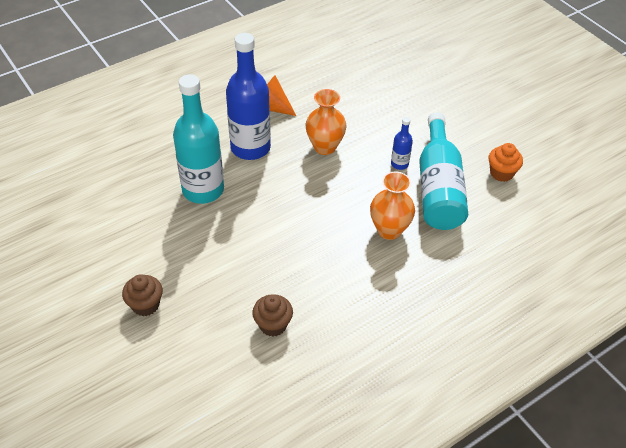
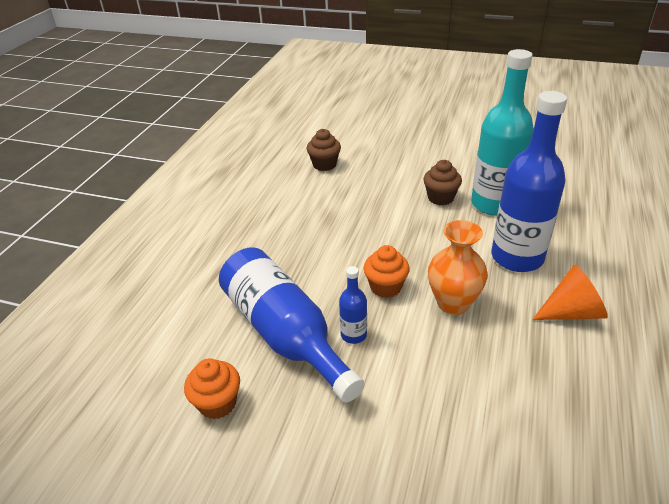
camera: 145 degrees right, 10 degrees down
brown cupcake [122,274,163,316] -> brown cupcake moved to [424,160,462,205]
orange vase [370,172,415,240] -> none
turquoise bottle [419,112,468,230] -> blue bottle [219,247,365,402]
none -> orange cupcake [364,245,410,298]

